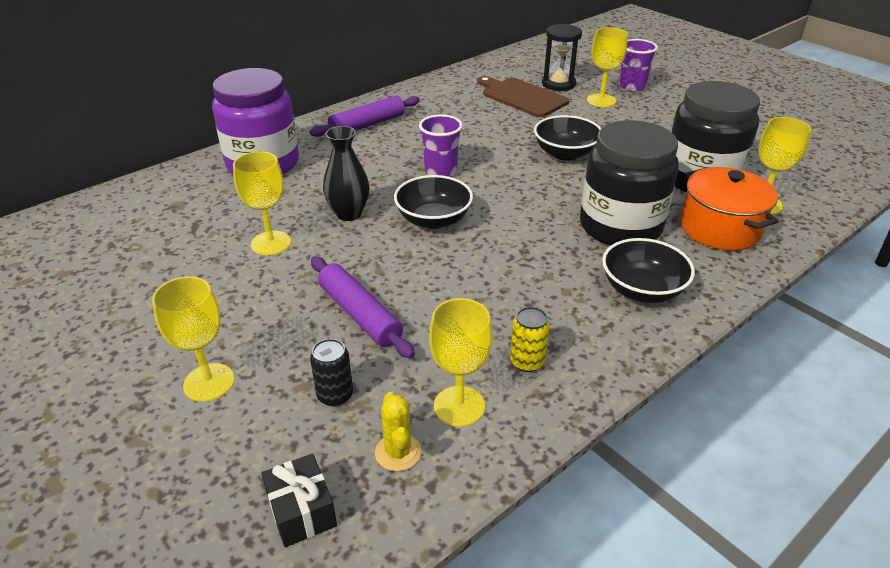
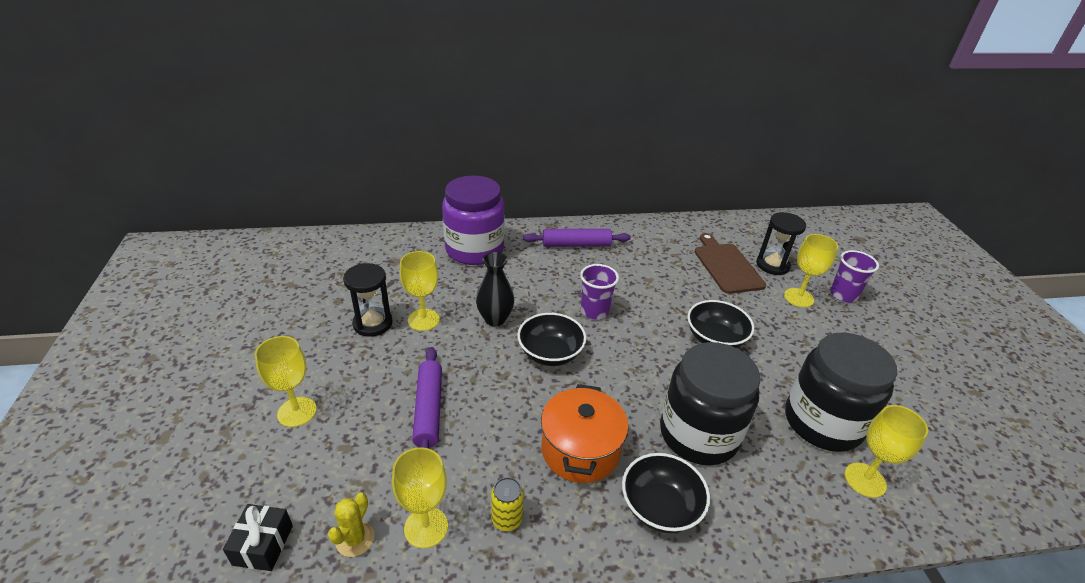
camera: 30 degrees right, 0 degrees up
black can [310,339,353,407] -> none
orange pot [680,167,779,251] -> orange pot moved to [541,384,628,483]
none -> black hourglass [343,263,393,337]

